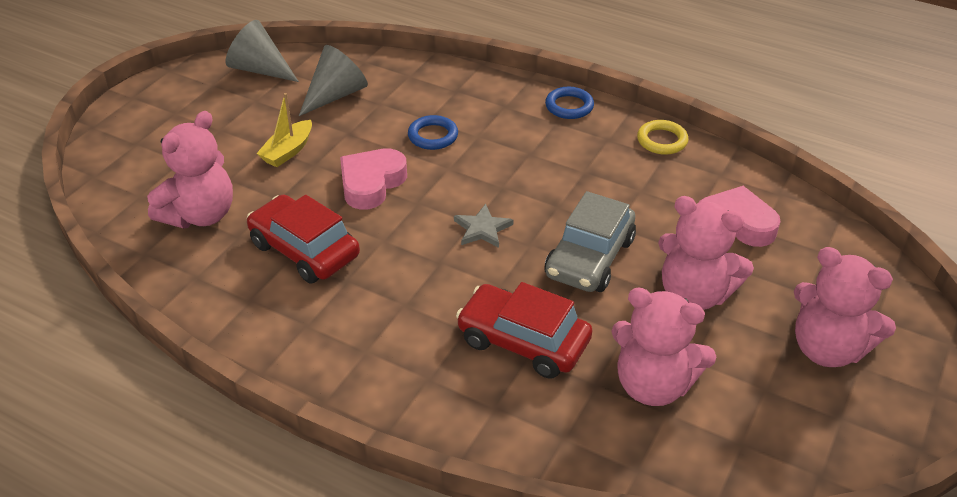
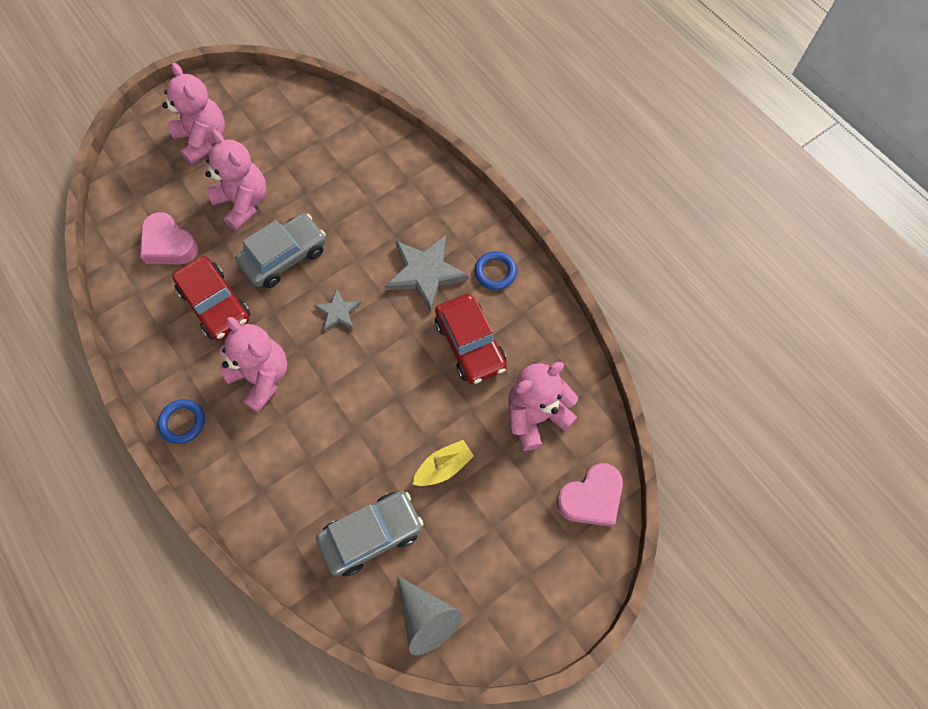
camera: 155 degrees left, 25 degrees up
grey cone [299,45,368,116] -> grey car [316,491,423,577]
pink heart [340,148,407,210] -> pink heart moved to [557,463,623,527]
blue ring [408,115,458,150] -> blue ring moved to [475,251,517,290]
red car [456,282,592,379] -> red car moved to [172,256,251,341]
pink teddy bear [611,287,716,406] -> pink teddy bear moved to [220,317,287,413]
yellow ring [637,120,689,155] -> none
none -> grey star [385,235,468,312]

